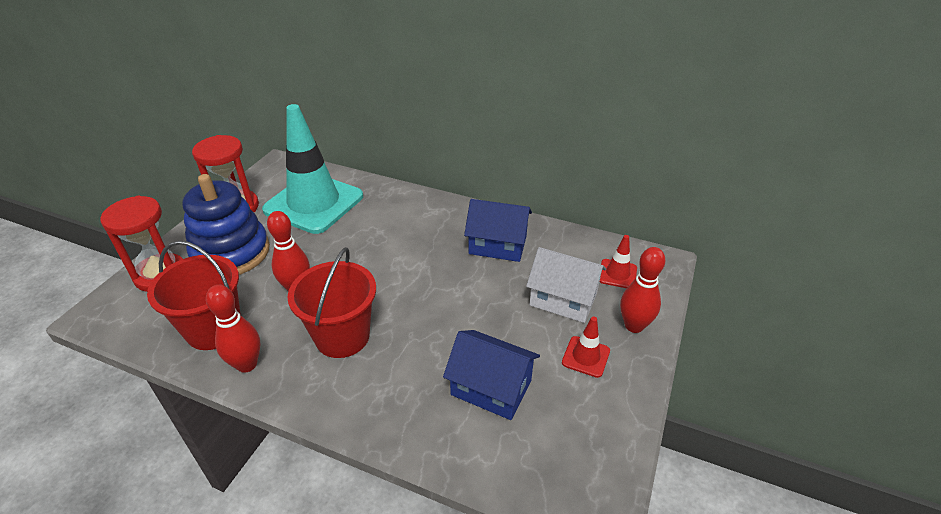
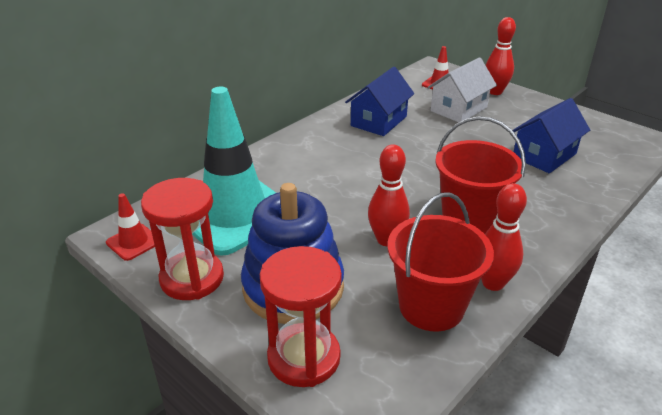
camera: 70 degrees left, 5 degrees down
red traffic cone [562,317,610,378] -> red traffic cone moved to [106,193,155,261]

